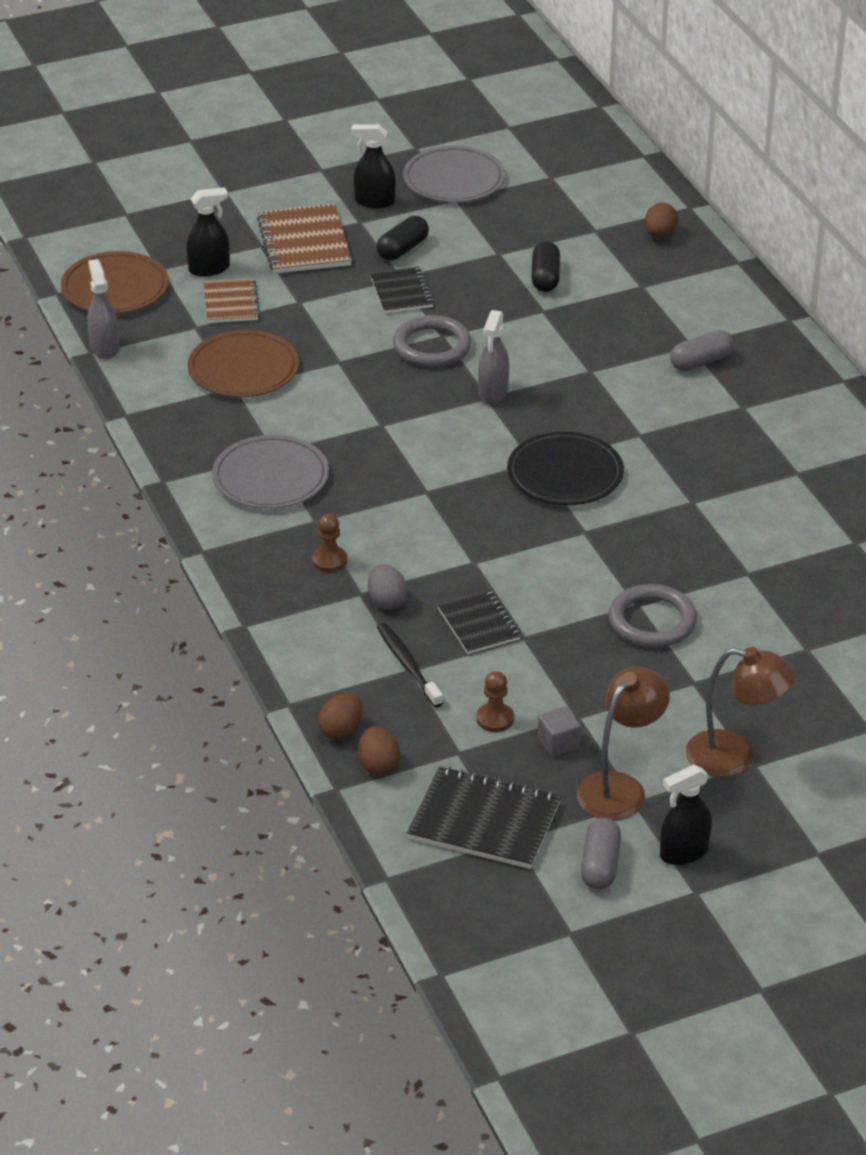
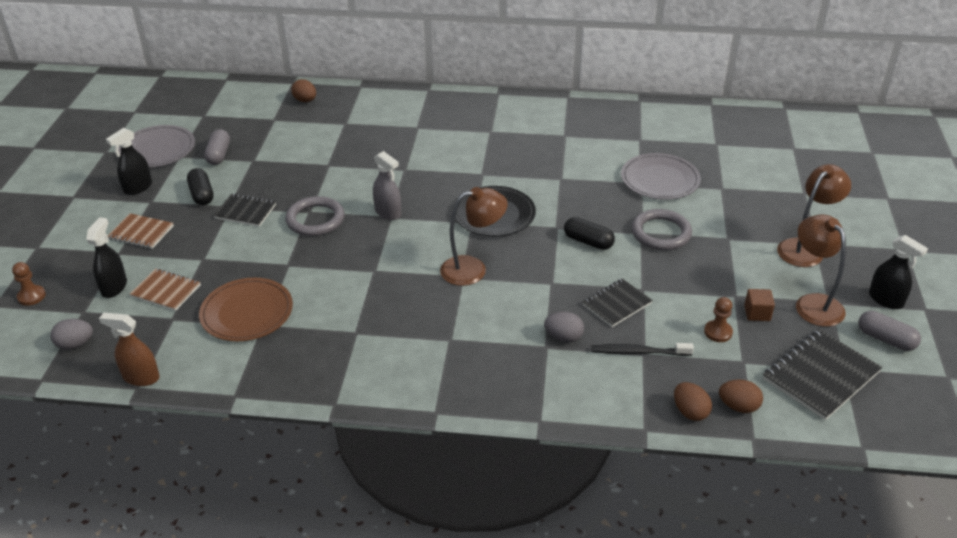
camera: 60 degrees left, 0 degrees up
brown plate [61,251,169,314] -> grey egg [50,319,93,349]
grey spray bottle [87,259,119,359] -> brown spray bottle [99,313,160,386]
grey plate [212,435,329,509] -> grey plate moved to [621,153,701,200]
brown notebook [257,204,352,274] -> brown notebook [108,213,174,249], size x0.63
brown pawn [312,514,347,572] -> brown pawn moved to [12,262,46,306]
black notebook [437,590,521,654] -> black notebook turned 45 degrees counterclockwise [582,278,653,327]
black capsule [531,241,560,292] -> black capsule moved to [564,217,615,250]
grey cube [538,706,581,757] -> brown cube [744,289,775,321]
black spray bottle [660,764,712,865] -> black spray bottle turned 45 degrees counterclockwise [869,235,928,309]
grey capsule [670,330,734,371] -> grey capsule moved to [204,129,230,165]
none -> brown lamp [440,187,508,286]

